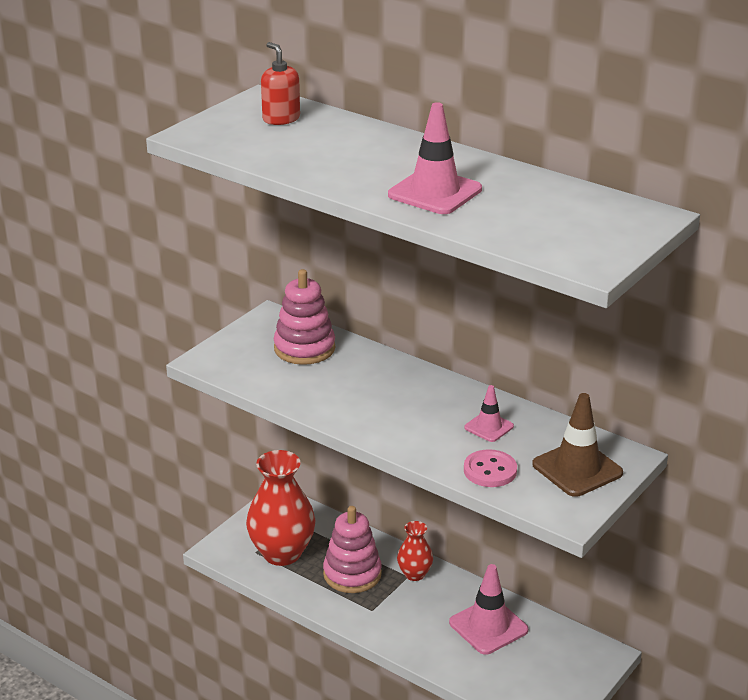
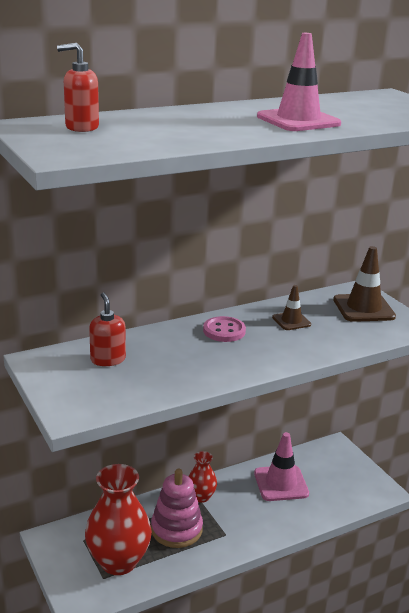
camera: 65 degrees left, 5 degrees down
pink stacking toy [274,269,335,365] -> red soap dispenser [89,293,126,366]
pink traffic cone [464,385,514,442] -> brown traffic cone [272,285,311,330]
pink button [464,449,517,487] -> pink button moved to [203,316,246,342]

